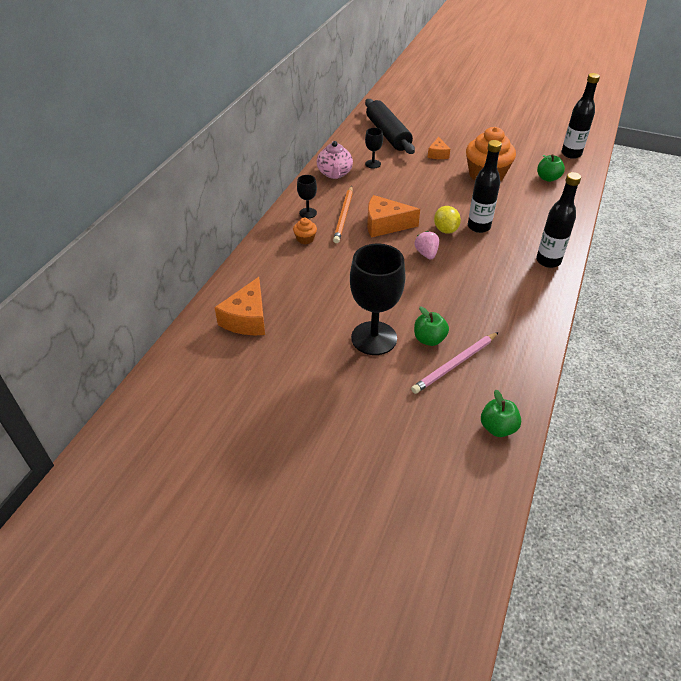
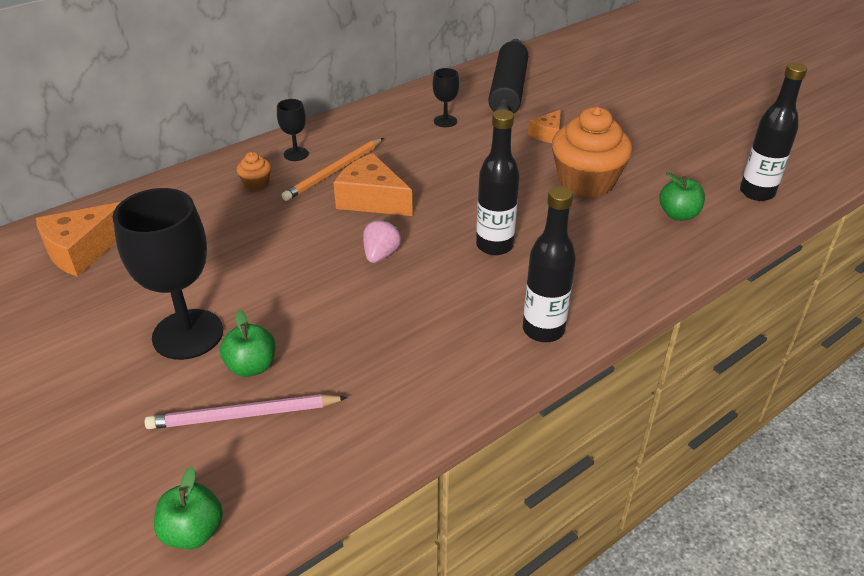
camera: 30 degrees right, 5 degrees down
pink teapot [317,141,353,179] -> none
yellow lemon [434,206,461,234] -> none

